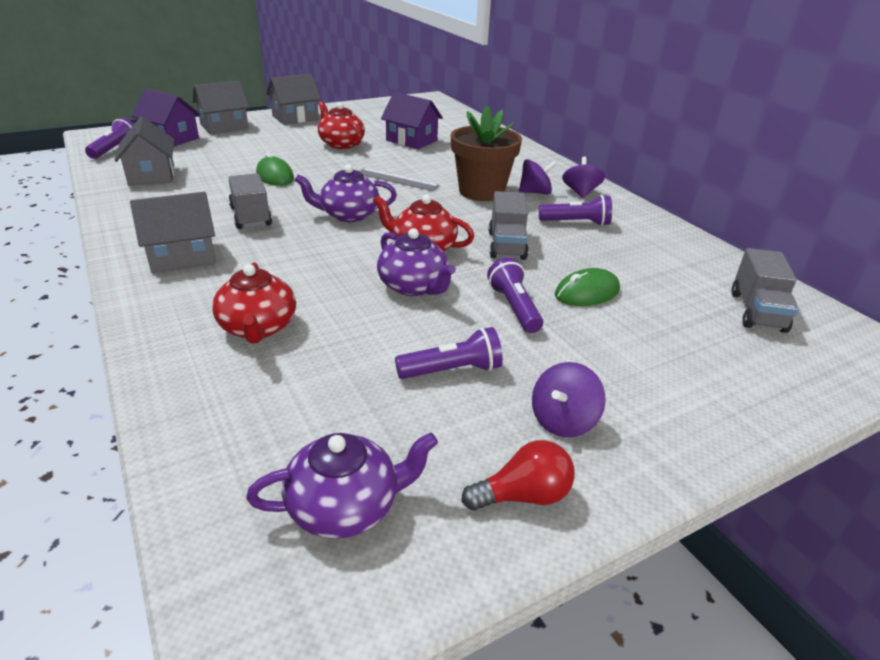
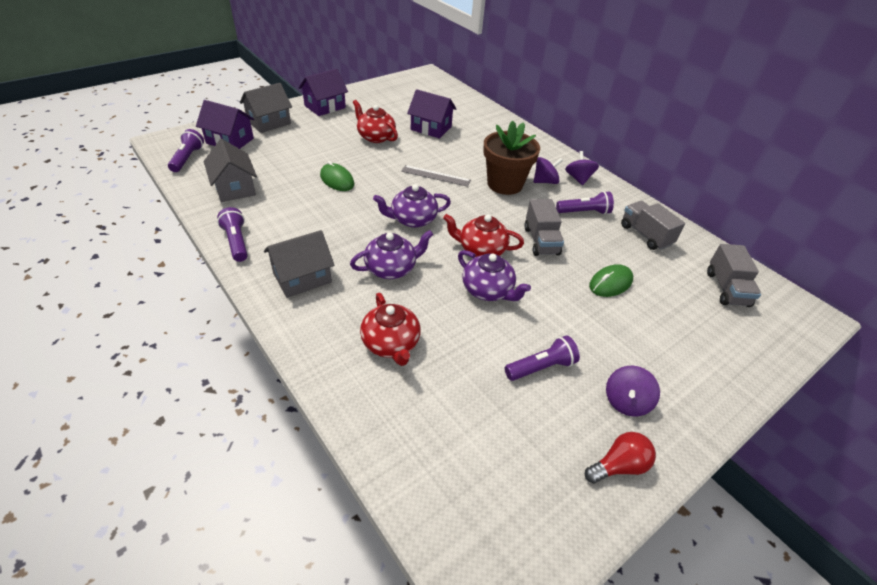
camera: 10 degrees left, 10 degrees up
grey truck [229,173,272,229] -> grey truck moved to [621,201,685,250]
purple teapot [246,433,438,539] -> purple teapot moved to [350,230,433,279]
grey house [266,74,321,125] -> purple house [299,69,348,116]
purple flashlight [487,258,543,333] -> purple flashlight moved to [217,207,248,262]

